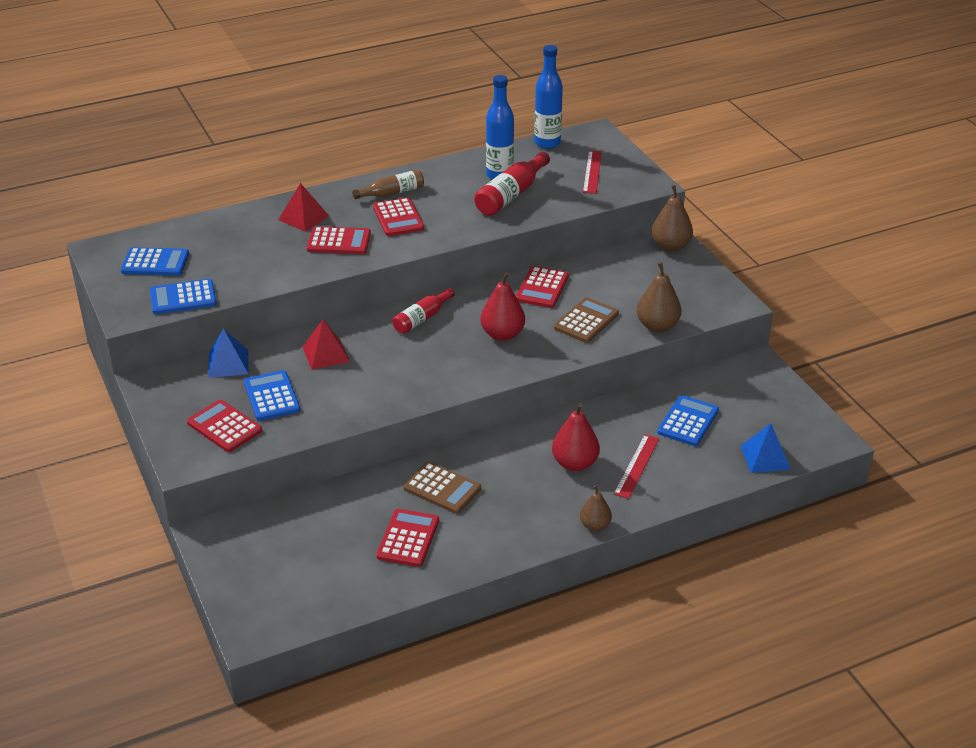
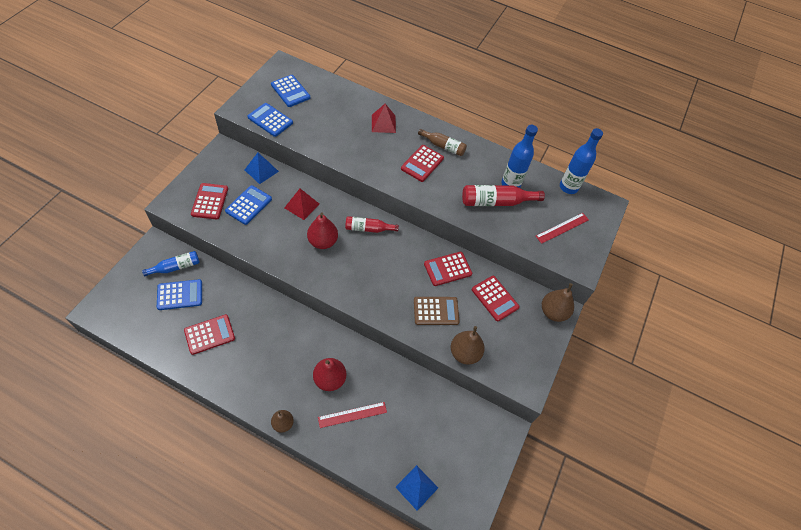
camera: 45 degrees right, 20 degrees up
red calculator [307,226,371,254] -> red calculator moved to [472,276,520,322]
brown calculator [404,462,481,514] -> none
red pear [481,272,525,341] -> red pear moved to [307,212,338,249]
blue calculator [657,395,719,446] -> blue calculator moved to [157,279,202,310]
none -> blue bottle [142,251,200,276]

